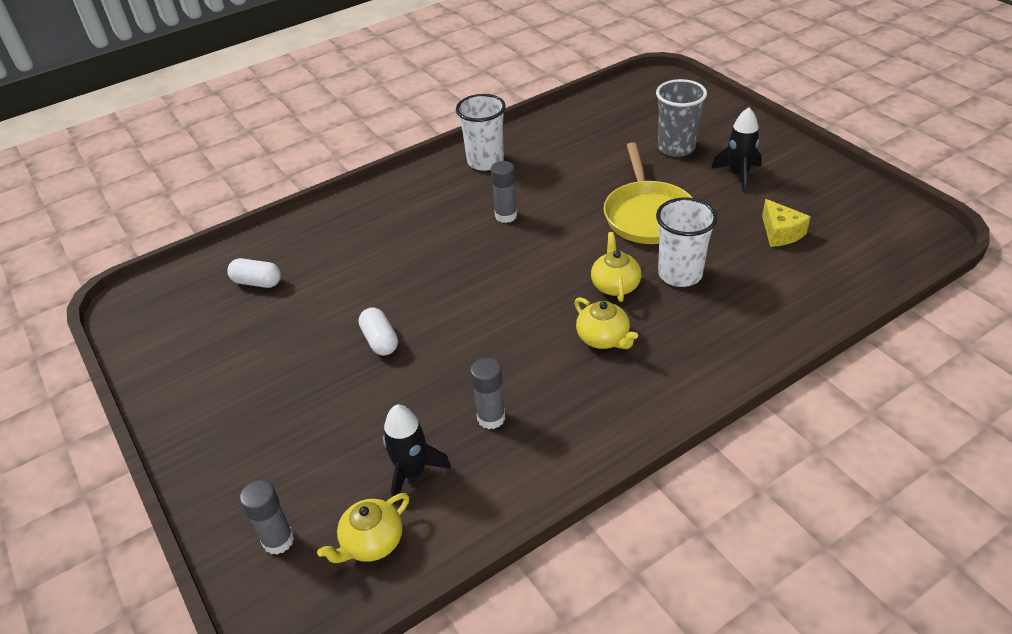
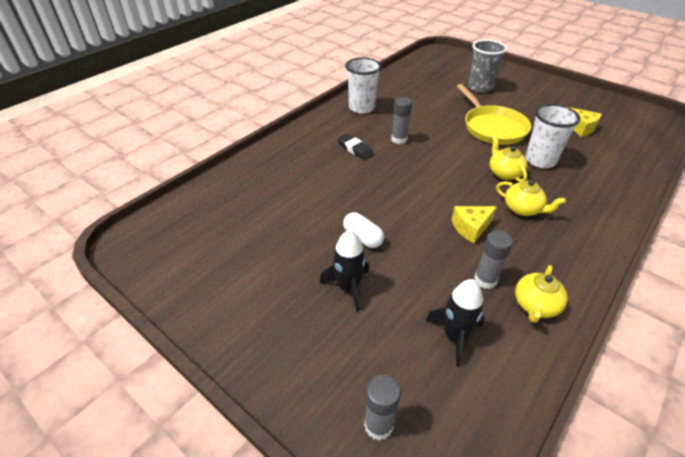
camera: 20 degrees left, 0 degrees up
white capsule [227,258,281,288] -> none
yellow teapot [317,493,409,563] -> yellow teapot moved to [515,265,568,323]
black rocket [711,107,762,192] -> black rocket moved to [320,230,369,312]
none -> black eraser [337,133,374,160]
none -> yellow cheese [452,206,497,243]

